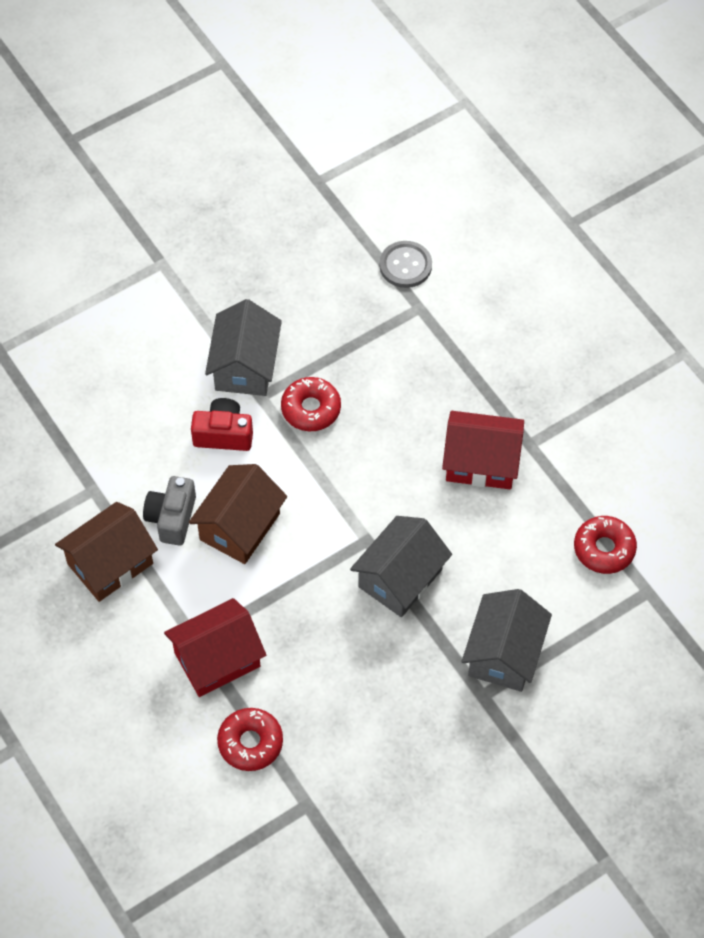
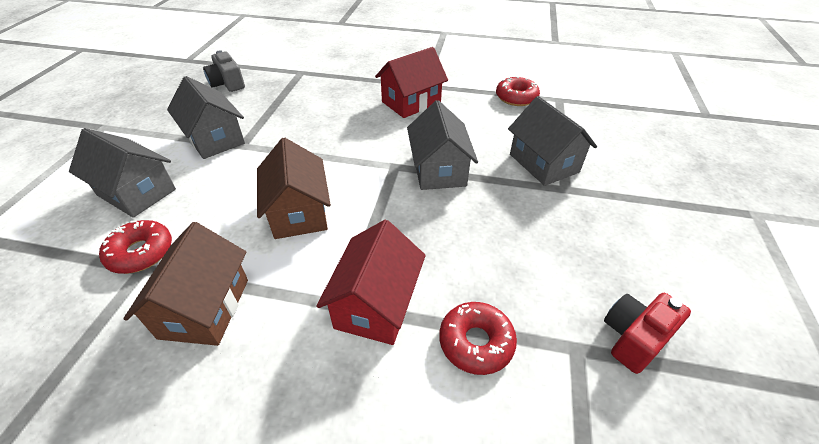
camera: 45 degrees left, 15 degrees down
grey camera [143,476,196,546] -> grey camera moved to [203,50,245,92]
red camera [191,398,253,451] -> red camera moved to [604,293,691,374]
red donut [281,377,341,431] -> red donut moved to [99,220,172,274]
grey button [379,241,432,288] -> none
none -> grey house [69,128,176,218]

